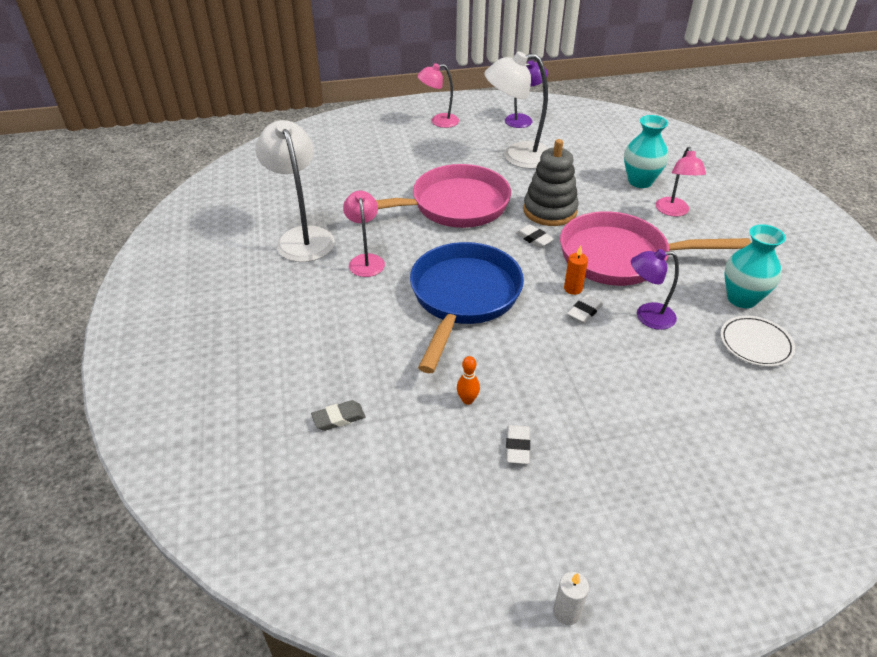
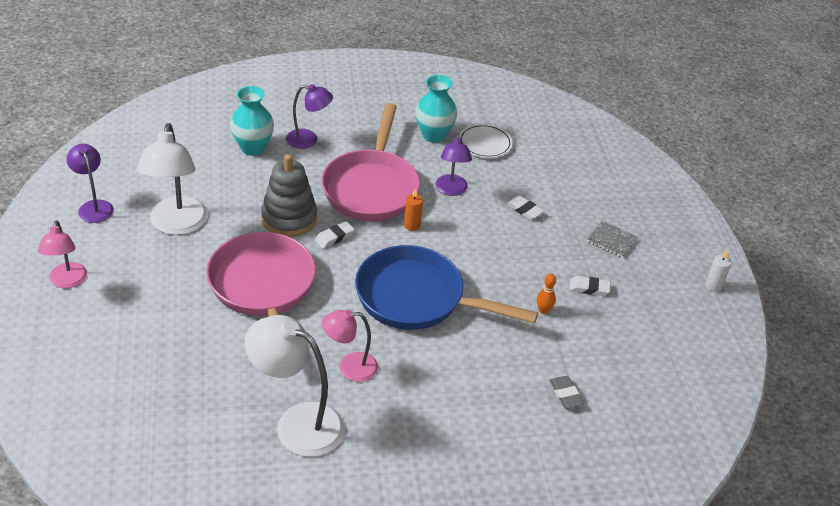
camera: 90 degrees left, 0 degrees up
white lamp [255,120,335,262] -> white lamp turned 45 degrees clockwise [245,315,345,457]
white eraser [567,294,603,323] -> white eraser moved to [507,196,544,220]
pink lamp [656,147,706,217] -> purple lamp [286,84,333,149]
none -> grey notebook [587,221,638,258]

